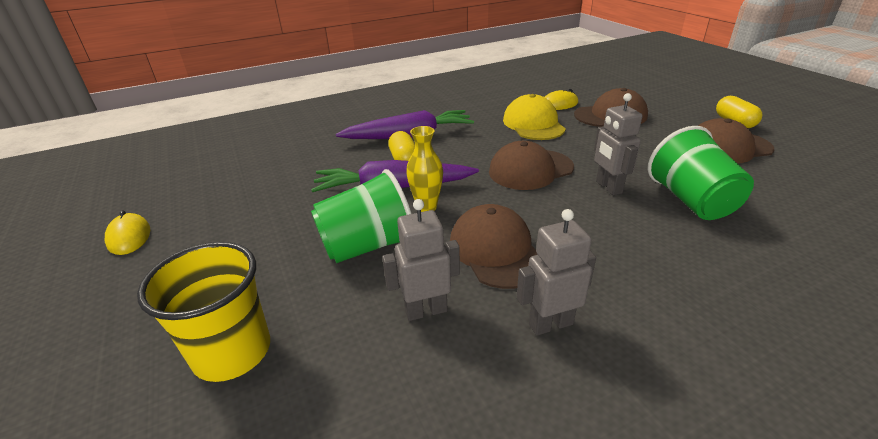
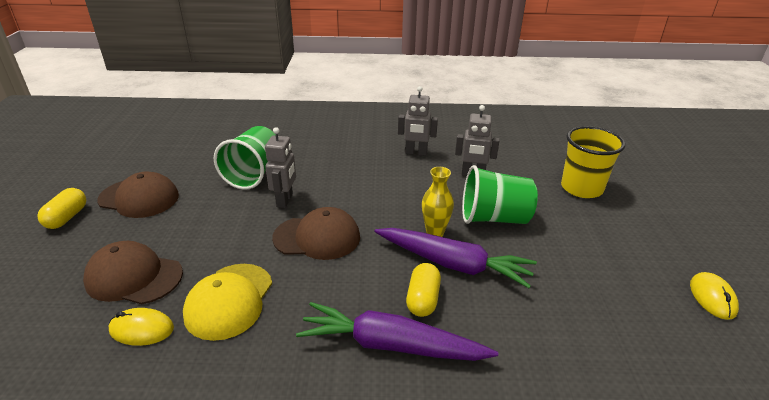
camera: 155 degrees left, 0 degrees up
brown cap [450,204,538,289] -> none

